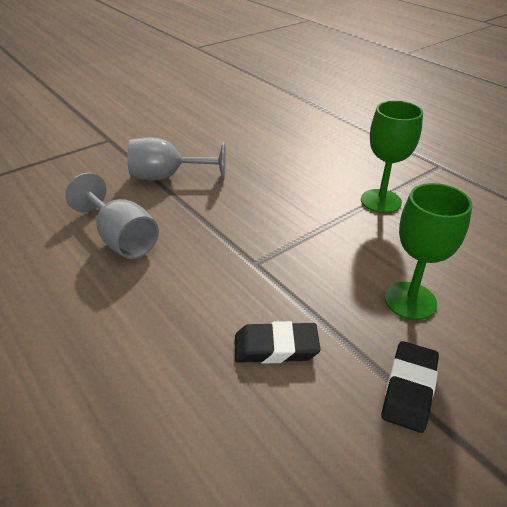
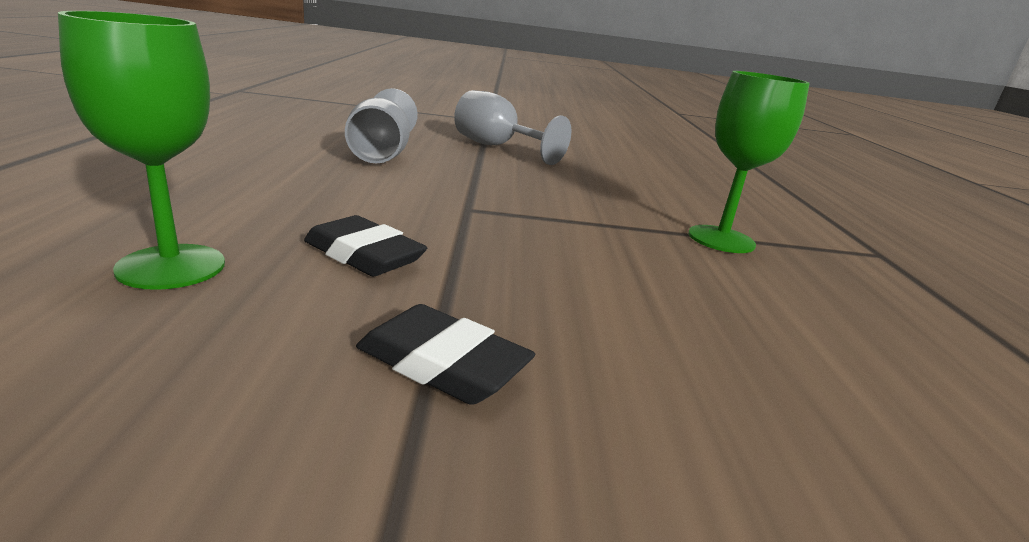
camera: 35 degrees right, 15 degrees down
black eraser [382,341,439,433] -> black eraser turned 60 degrees clockwise [356,304,535,405]
green goblet [384,183,472,320] -> green goblet moved to [58,11,225,290]

